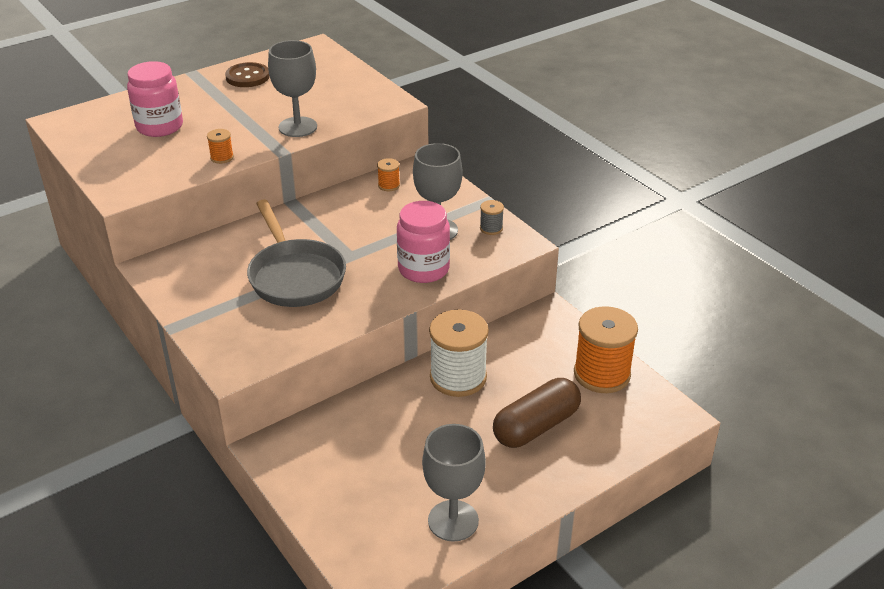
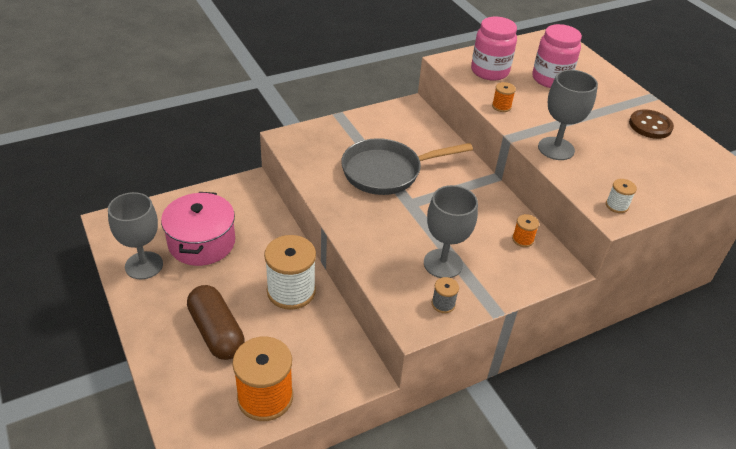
camera: 95 degrees right, 5 degrees up
pink jar [397,201,450,283] -> pink jar moved to [471,17,517,80]
none -> pink pot [161,192,235,266]
none -> white spool [606,179,637,213]

